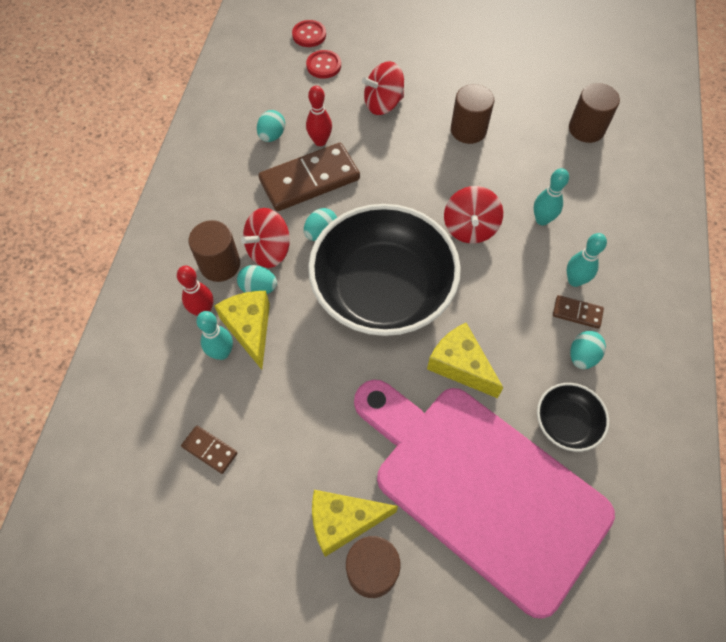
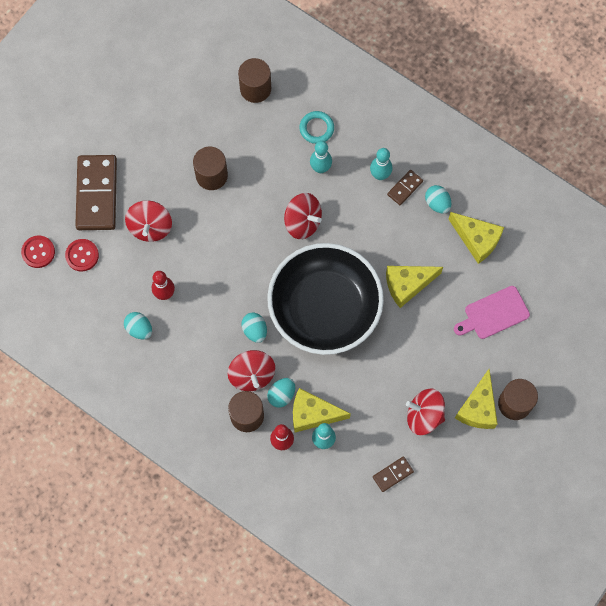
camera: 65 degrees left, 10 degrees up
brown domino [258,143,360,211] -> brown domino moved to [75,155,117,230]
pink cutting board [354,380,615,619] -> pink cutting board [454,286,530,339], size x0.40
black bowl [537,383,609,452] -> yellow cheese [448,212,504,264]
none -> turquoise ring [300,111,334,144]
none -> red spinning top [406,389,445,435]

